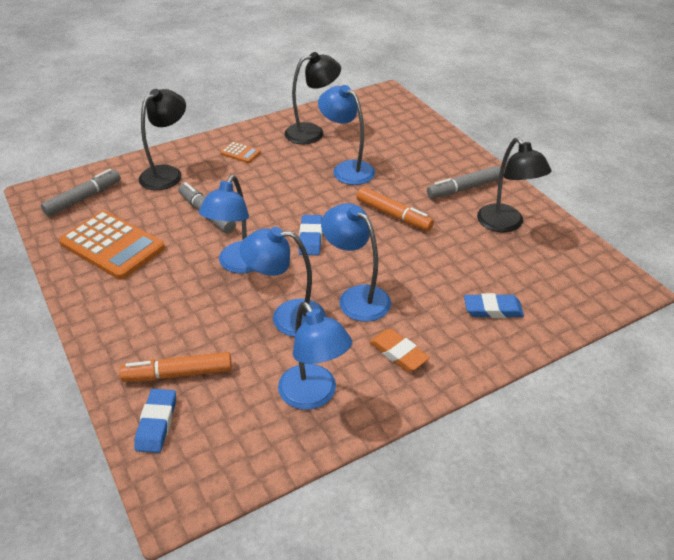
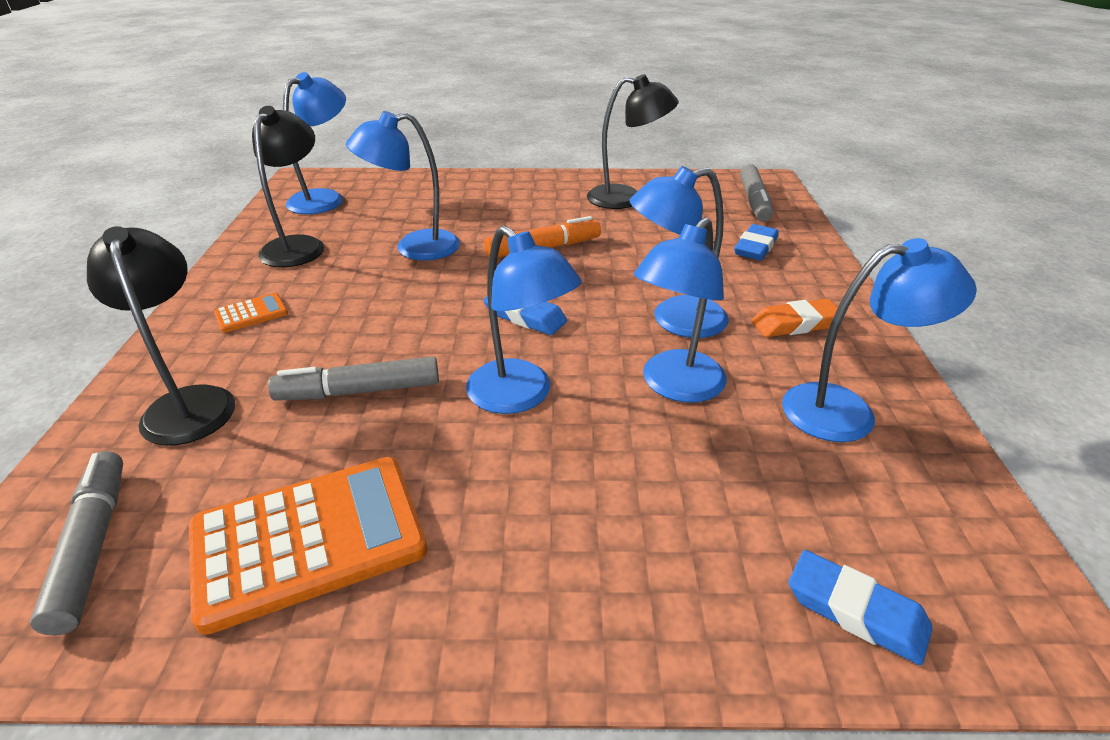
camera: 60 degrees left, 5 degrees down
orange marker [119,352,232,382] -> none
grey marker [427,166,500,198] -> grey marker moved to [740,164,773,222]
none -> blue lamp [283,72,346,214]

